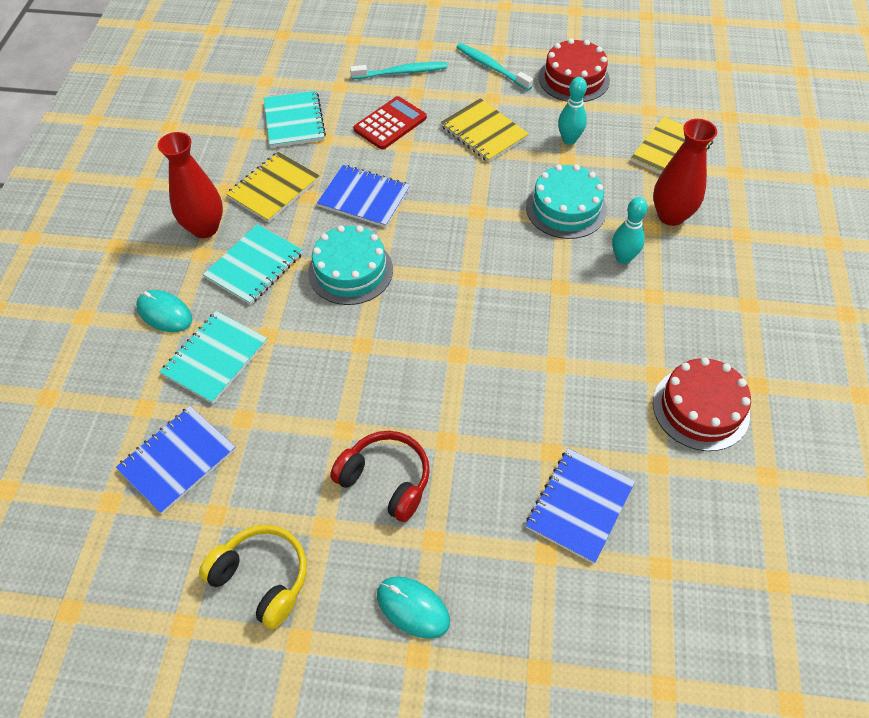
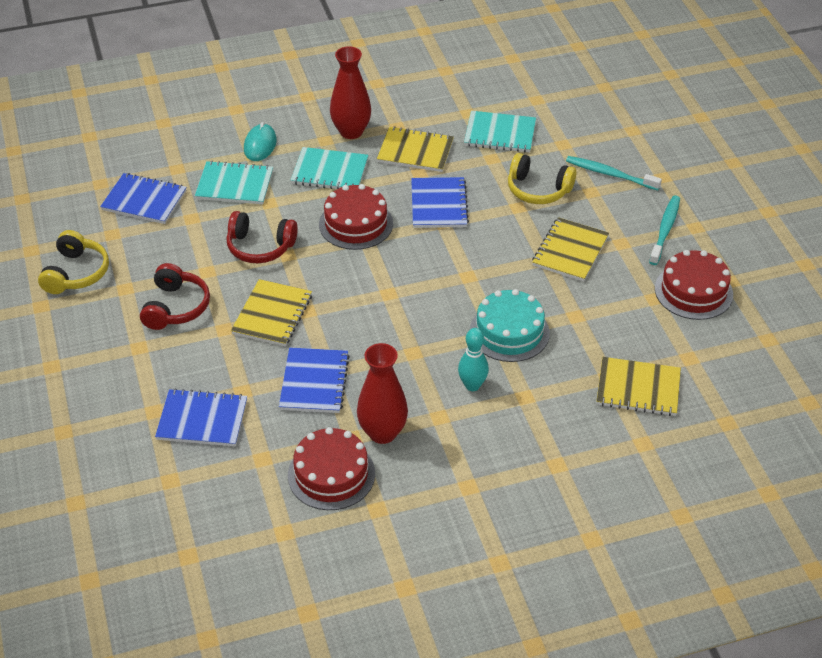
camera: 65 degrees right, 10 degrees down
turquoise notebook [264,91,326,148] -> turquoise notebook turned 45 degrees clockwise [464,111,536,153]
turquoise cake [308,225,393,305] -> red cake [319,184,393,250]
turquoise toothbrush [350,62,447,79] -> turquoise toothbrush turned 150 degrees clockwise [566,156,662,191]
red calculator [353,96,427,150] -> yellow headphones [508,153,576,204]
turquoise mouse [377,576,450,639] -> none
turquoise bowling pin [558,77,587,145] -> none
red vase [653,119,717,226] -> red vase moved to [357,343,408,444]
none -> red headphones [226,211,298,263]
none -> yellow notebook [231,279,312,346]
none -> blue notebook [279,348,350,413]

